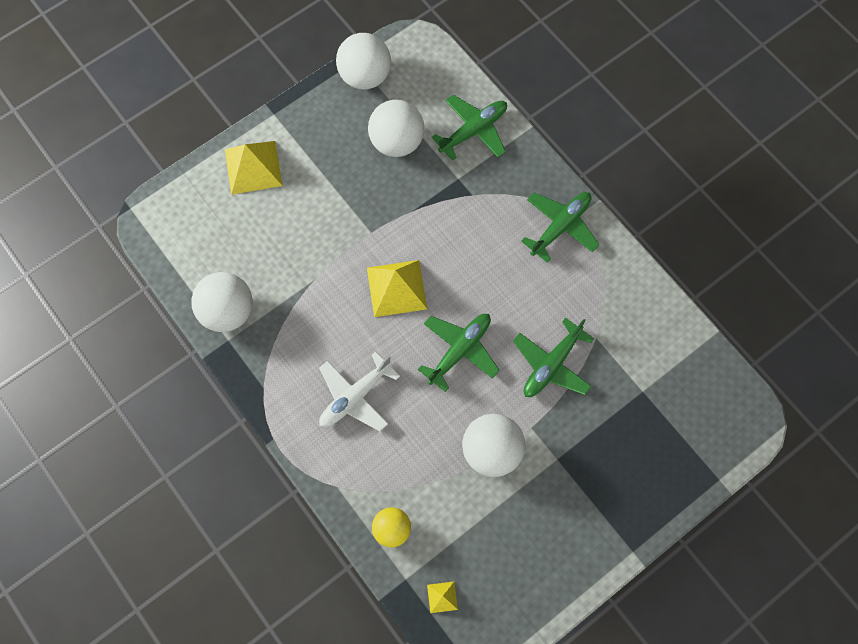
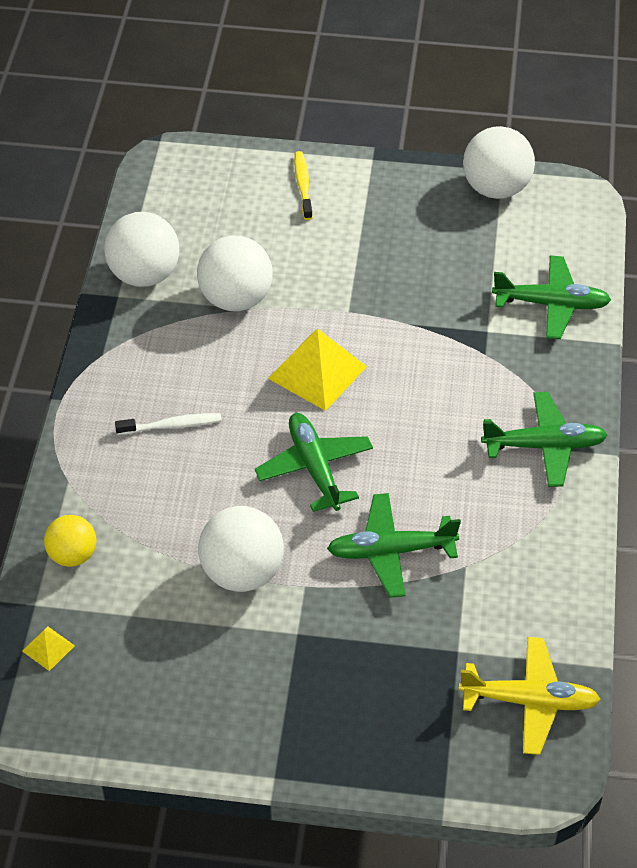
camera: 45 degrees right, 20 degrees down
yellow pyramid [225,141,282,195] -> yellow toothbrush [294,151,313,220]
white plane [319,351,400,432] -> white toothbrush [115,413,222,435]
white ball [368,100,424,157] -> white ball moved to [197,236,273,311]
green plane [418,314,500,392] -> green plane turned 105 degrees counterclockwise [255,413,373,512]
none -> yellow plane [459,637,601,755]

